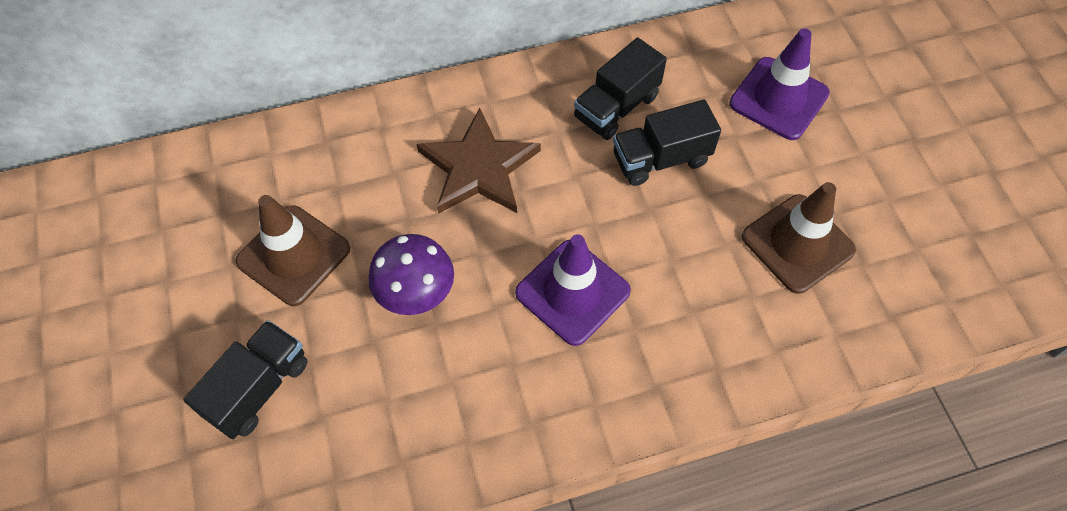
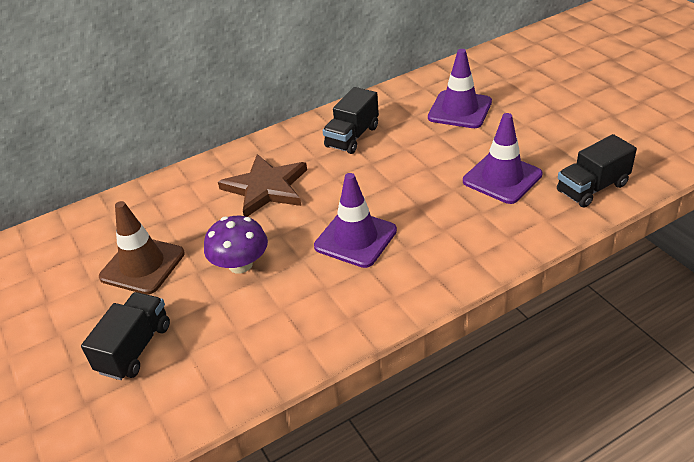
camera: 10 degrees left, 20 degrees down
black truck [613,100,721,186] -> black truck moved to [557,134,637,208]
brown traffic cone [742,182,856,294] -> purple traffic cone [463,113,543,204]

